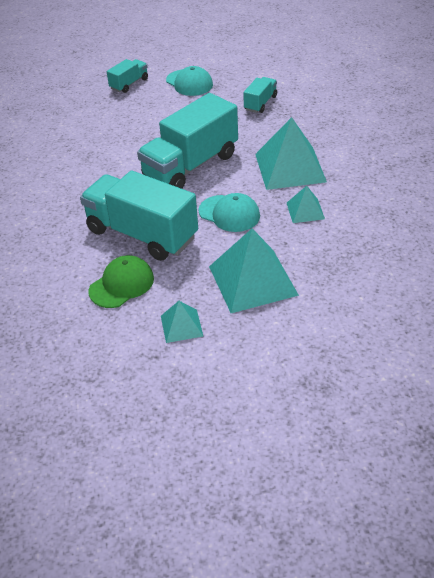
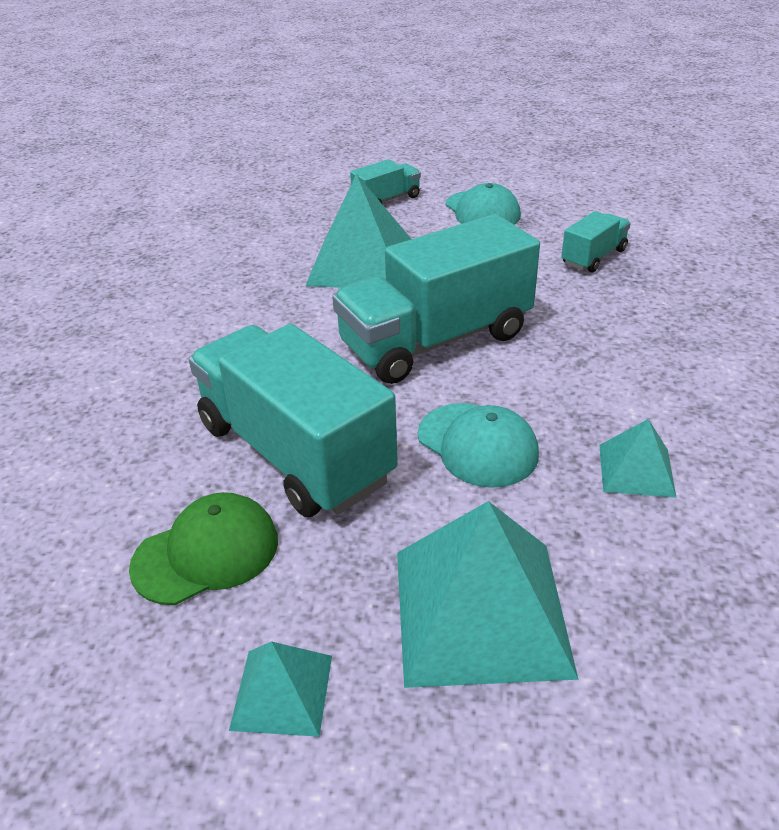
camera: 15 degrees right, 5 degrees down
turquoise pyramid [255,117,327,190] -> turquoise pyramid moved to [305,174,411,288]

